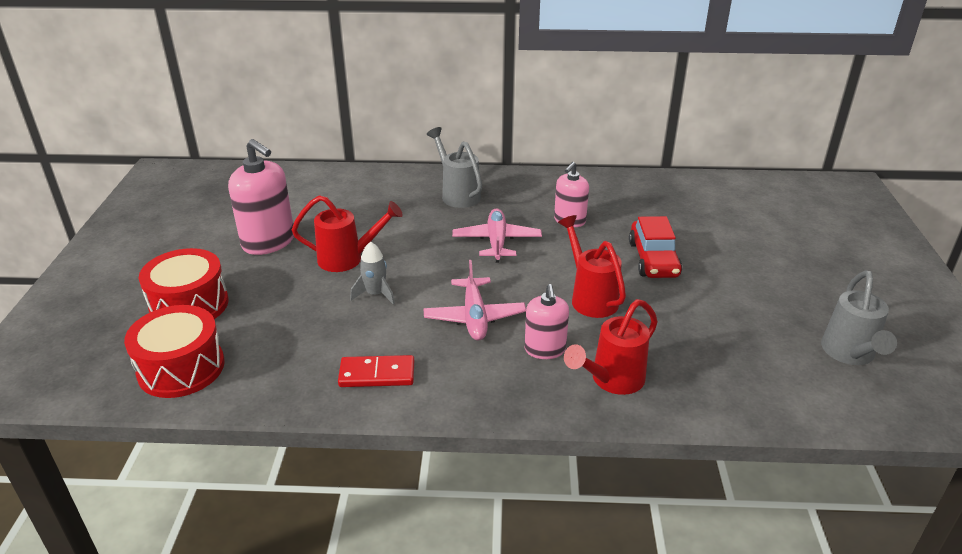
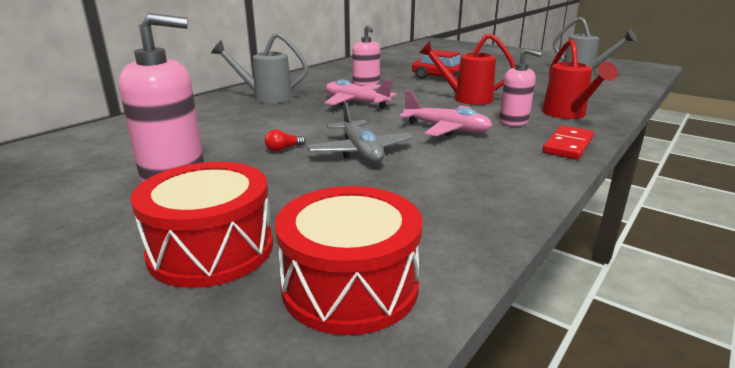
camera: 55 degrees left, 10 degrees down
red watering can [292,195,403,272] -> red light bulb [265,129,306,152]
red domino [338,355,414,387] -> red domino moved to [543,126,594,160]
grey rocket [350,241,395,305] -> grey plane [307,101,414,163]

